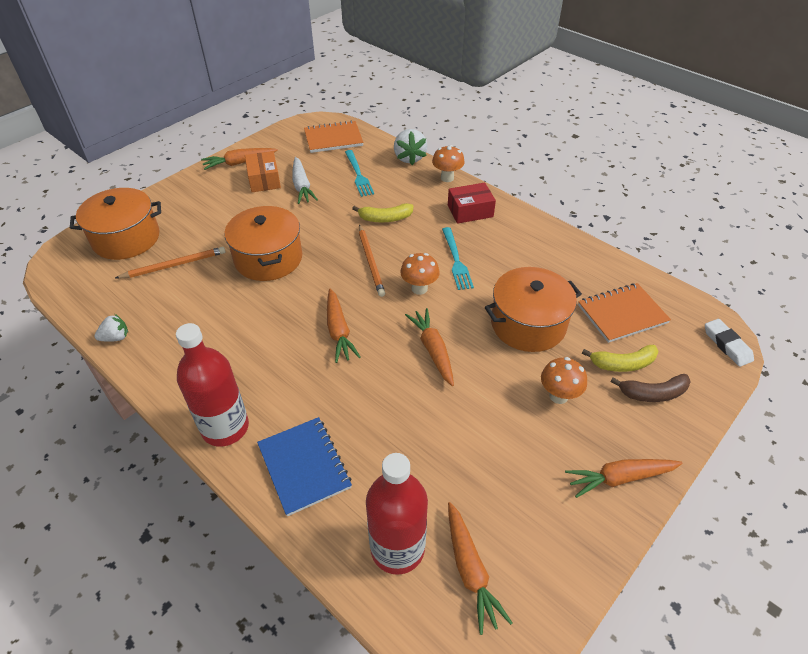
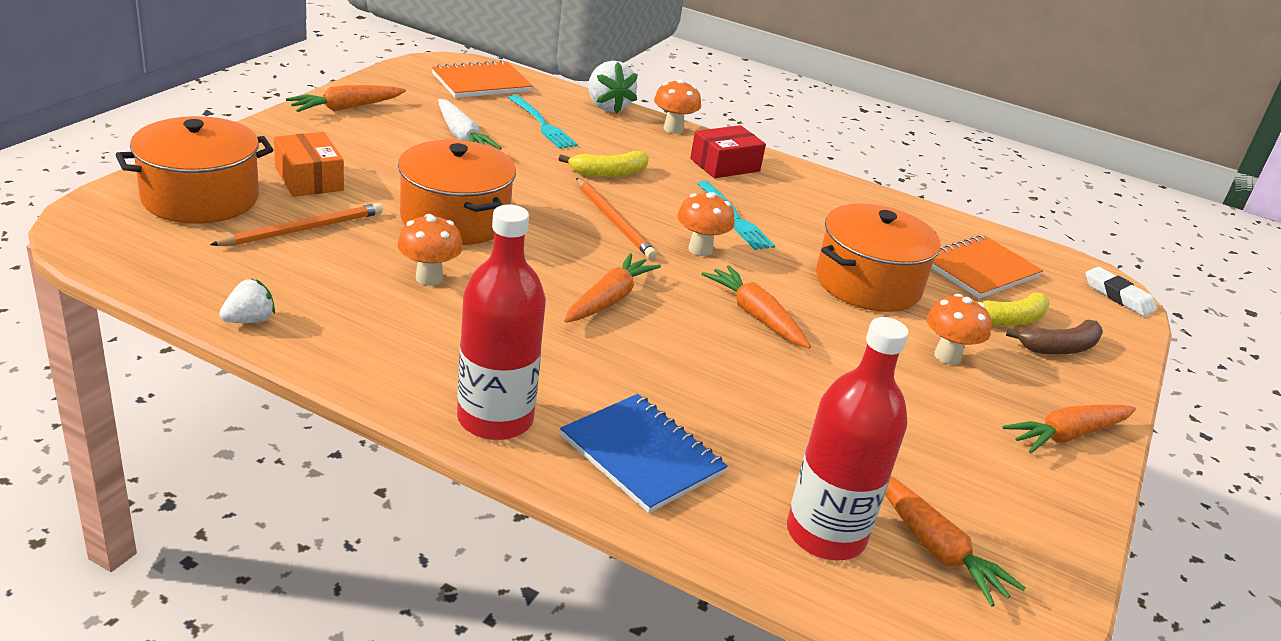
camera: 20 degrees left, 15 degrees down
orange box [245,151,281,192] -> orange box moved to [274,132,344,197]
orange carrot [327,289,360,363] -> orange carrot turned 120 degrees counterclockwise [564,253,661,323]
none -> orange mushroom [398,214,463,286]

